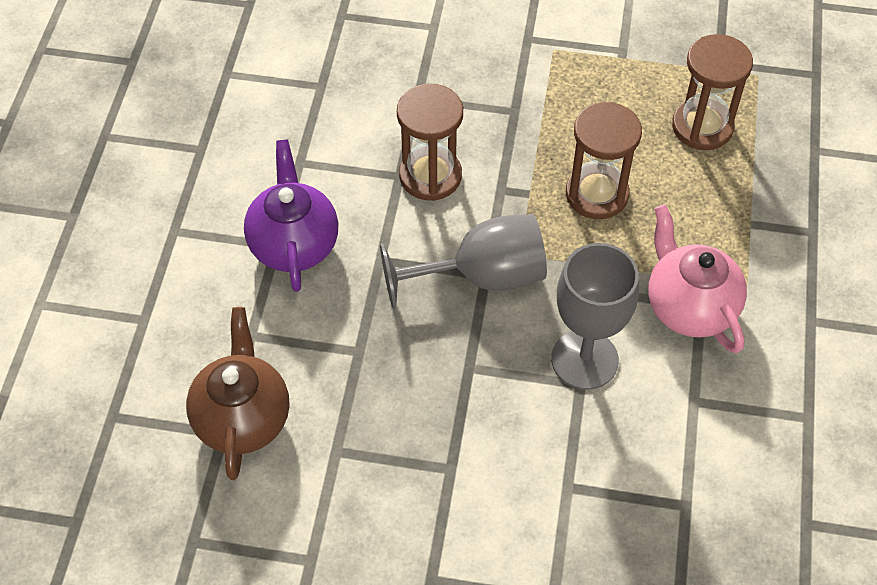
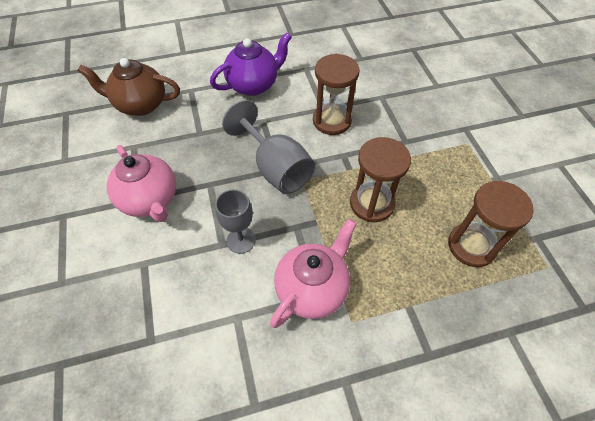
camera: 65 degrees right, 0 degrees up
brown teapot [186,307,290,480] -> brown teapot turned 150 degrees counterclockwise [78,58,180,116]
grey goblet [551,243,639,390] -> grey goblet [215,189,256,254], size x0.63
none -> pink teapot [107,145,176,222]

